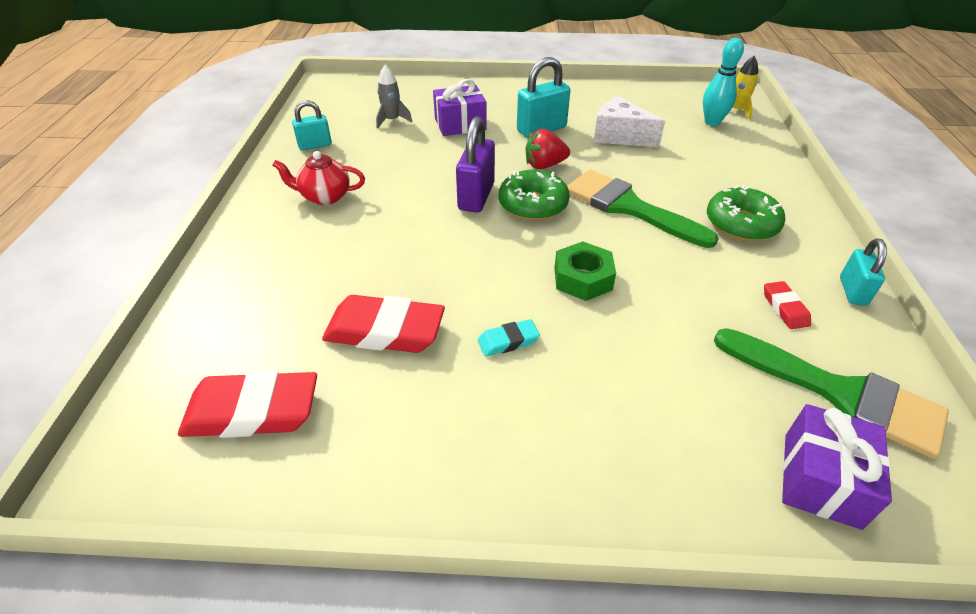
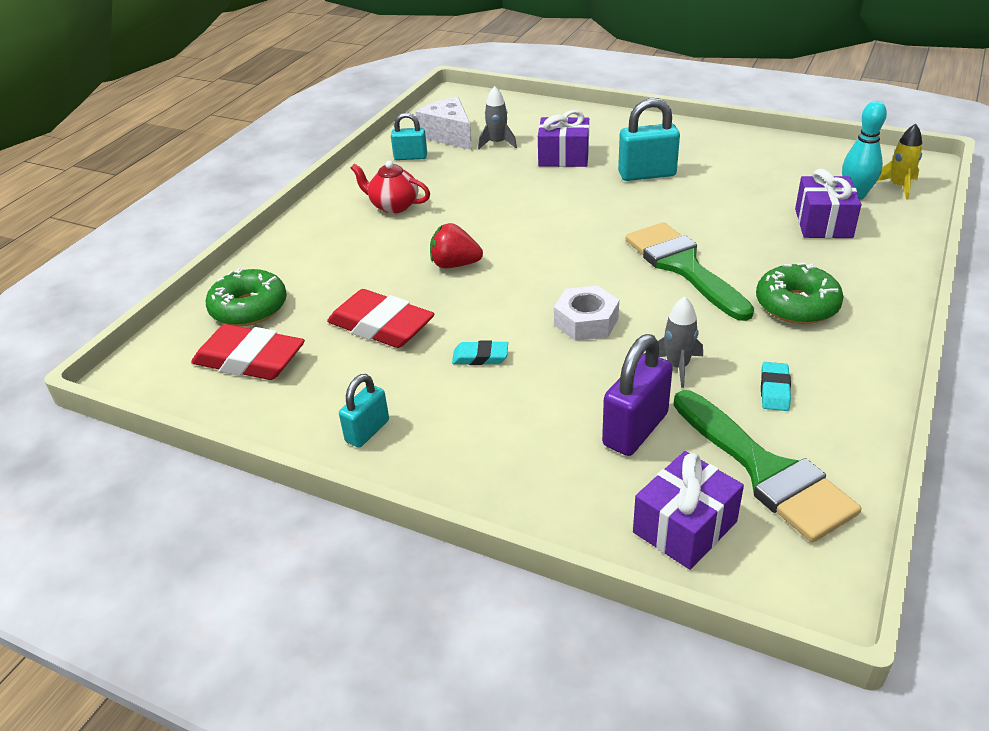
camera: 25 degrees right, 5 degrees down
purple padlock [456,117,495,213] -> purple padlock moved to [602,334,673,456]
green donut [499,170,570,220] -> green donut moved to [206,268,287,326]
red strawberry [525,129,570,169] -> red strawberry moved to [430,223,483,268]
green nut [555,241,616,301] -> white nut [554,285,619,341]
white cheese [594,96,665,147] -> white cheese moved to [416,97,472,150]
red eraser [764,281,811,329] -> turquoise eraser [761,362,791,411]
turquoise padlock [840,238,887,306] -> turquoise padlock moved to [339,374,389,448]
none -> grey rocket [658,297,703,388]
none -> purple gift [795,168,861,238]

